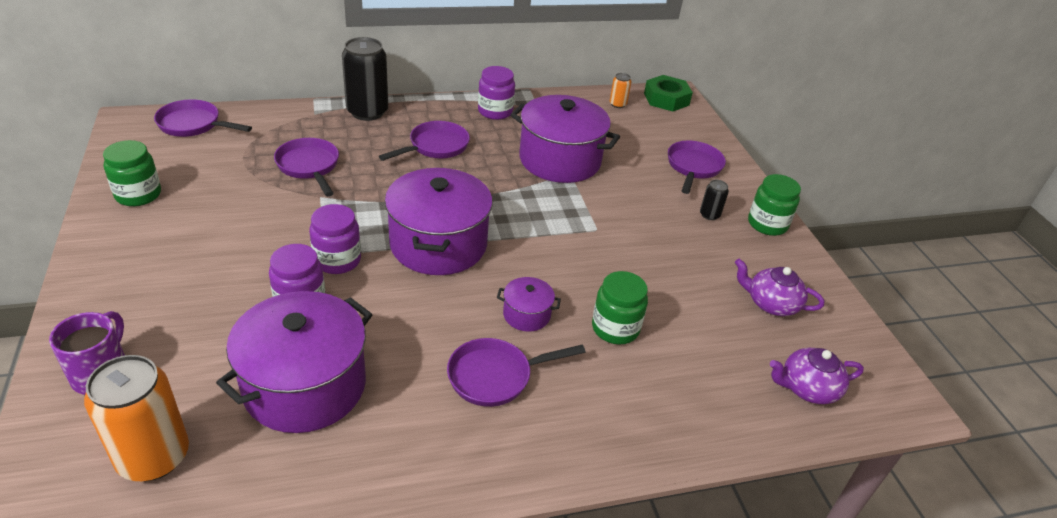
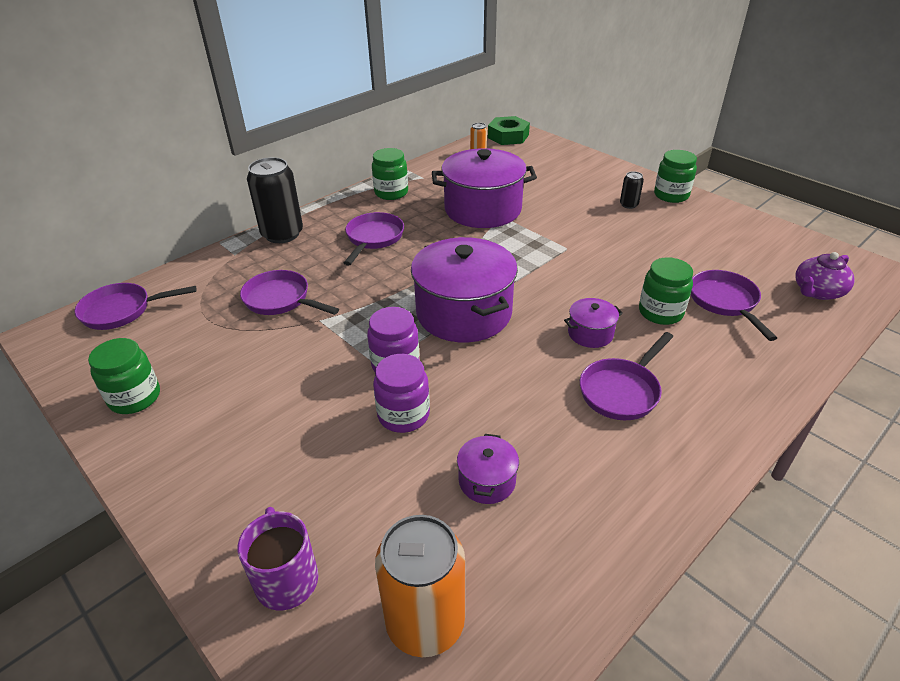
camera: 25 degrees left, 0 degrees up
purple pot [216,291,373,433] -> purple pot [457,434,519,504], size x0.45
purple jar [478,66,515,120] -> green jar [372,148,408,200]
purple pan [668,141,726,194] -> purple pan moved to [691,270,777,341]
purple teapot [735,259,824,316] -> none

